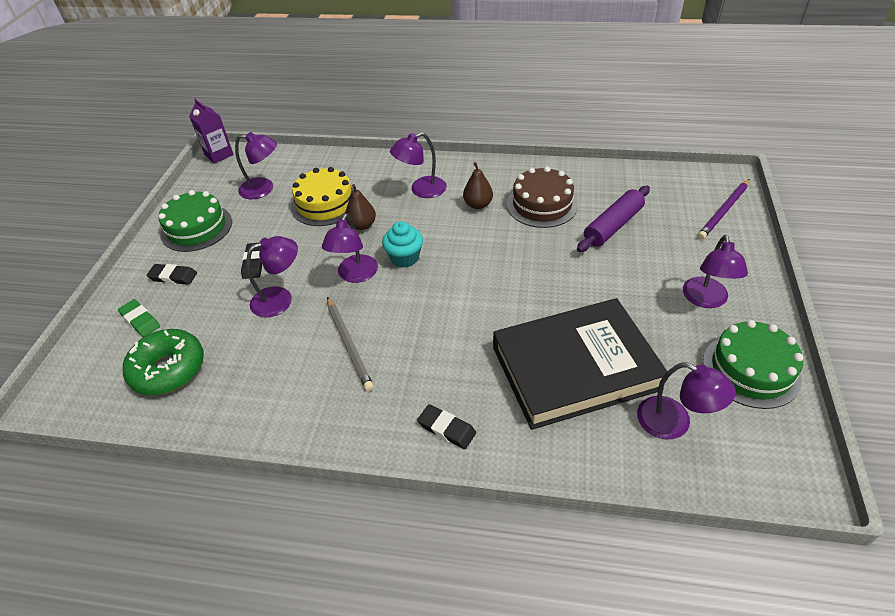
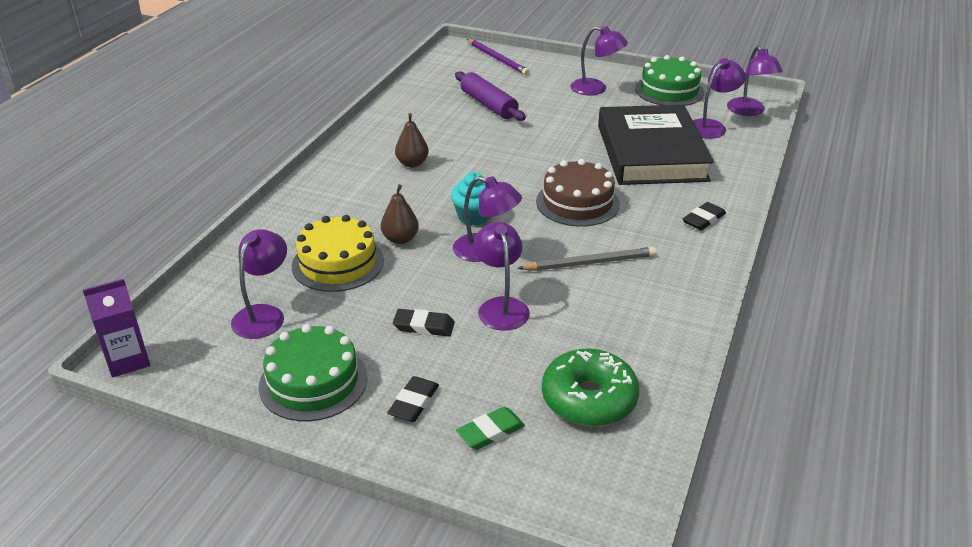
camera: 80 degrees left, 10 degrees down
purple lamp [390,132,447,198] -> purple lamp moved to [727,46,783,116]
brown cake [507,166,578,228] -> brown cake moved to [536,159,620,227]

